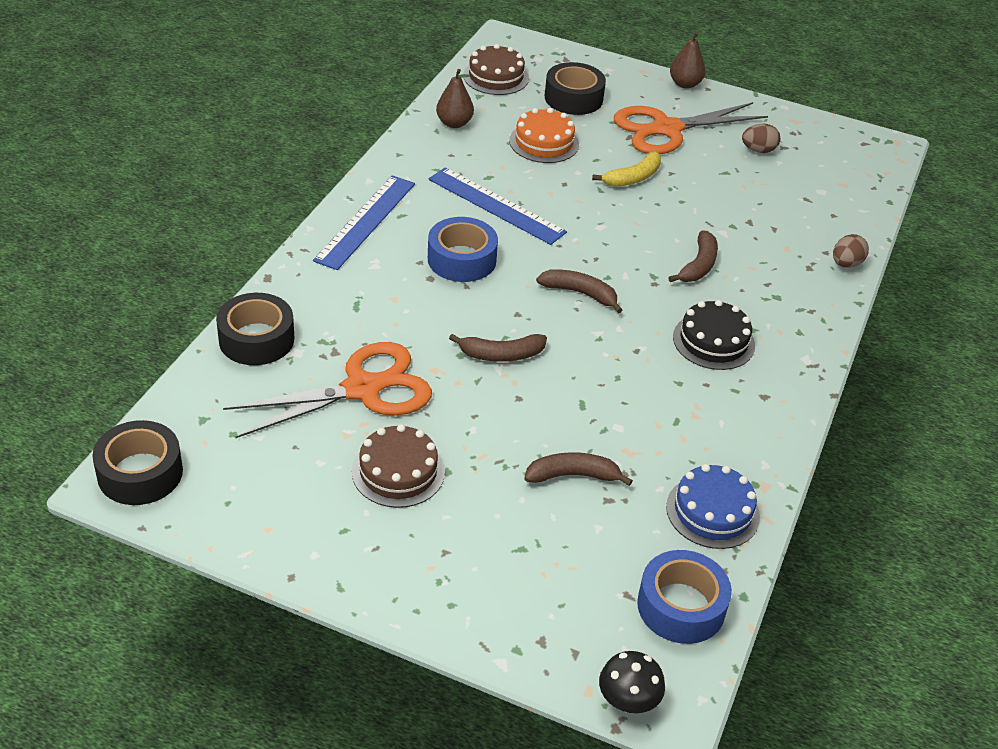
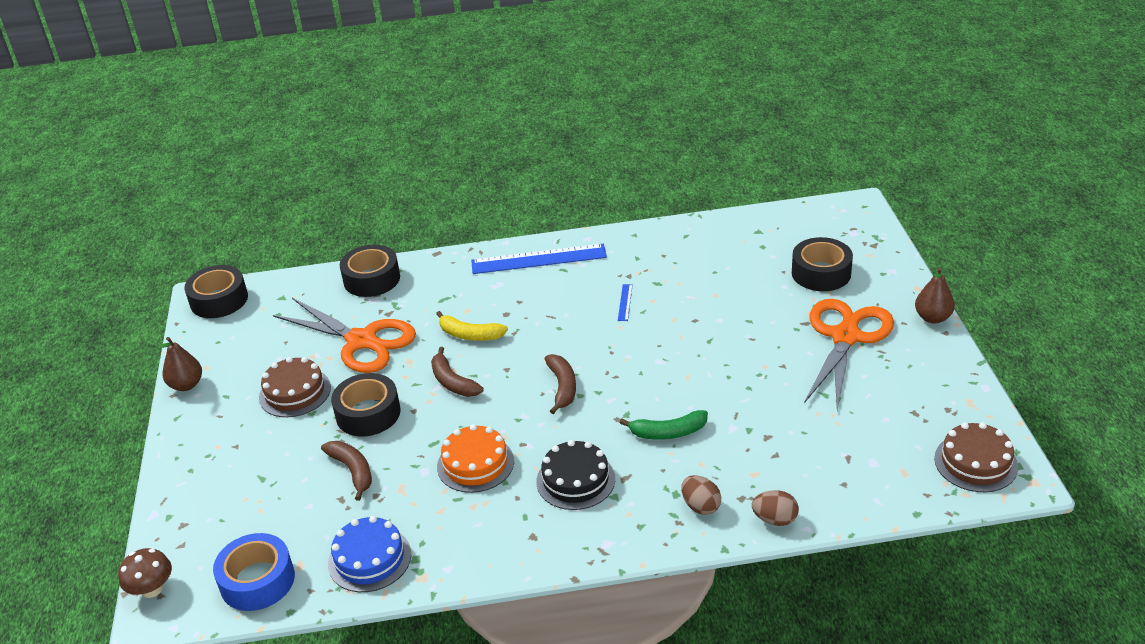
camera: 65 degrees right, 5 degrees down
blue ruler [428,167,567,245] -> blue ruler [618,284,633,321], size x0.41
blue tape [428,217,498,282] -> none
brown pear [436,69,474,128] -> brown pear moved to [158,337,202,391]
brown cake [463,44,529,95] -> brown cake moved to [934,422,1018,492]
orange cake [509,108,579,163] -> orange cake moved to [437,424,514,493]
yellow banana [592,152,661,187] -> yellow banana moved to [436,311,508,341]
black mushroom [599,651,665,713] -> brown mushroom [118,548,172,598]
orange scissors [614,102,768,154] -> orange scissors turned 75 degrees clockwise [804,299,894,410]
brown banana [668,230,718,282] -> green banana [620,410,708,440]
brown egg [742,123,780,153] -> brown egg moved to [681,475,721,515]
none -> black tape [331,373,401,436]

